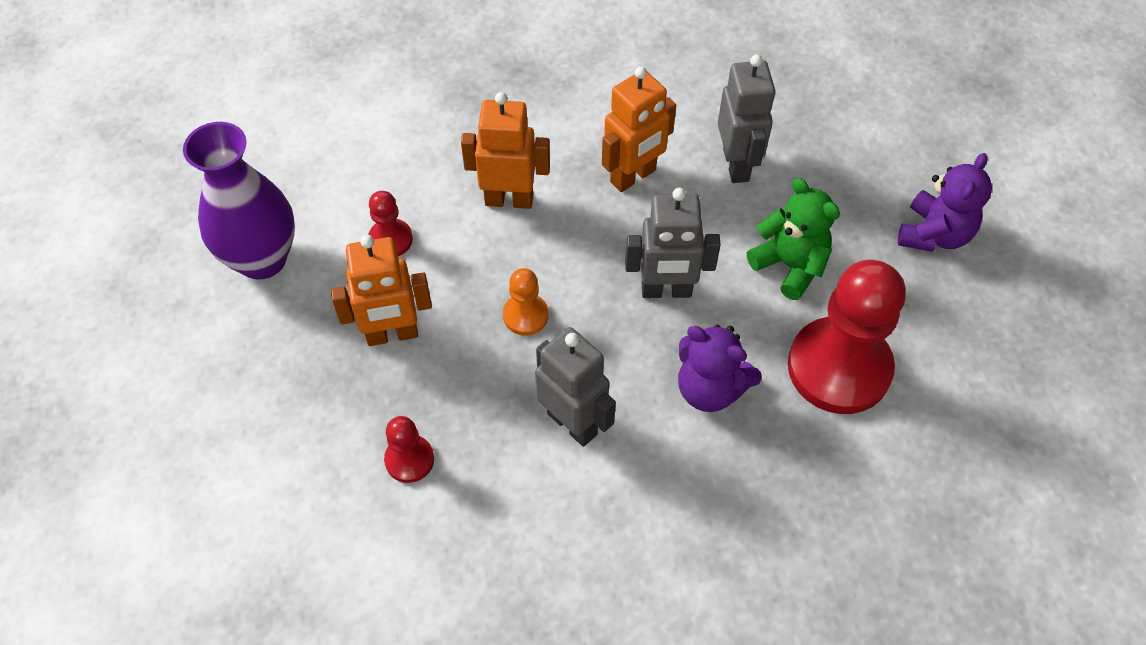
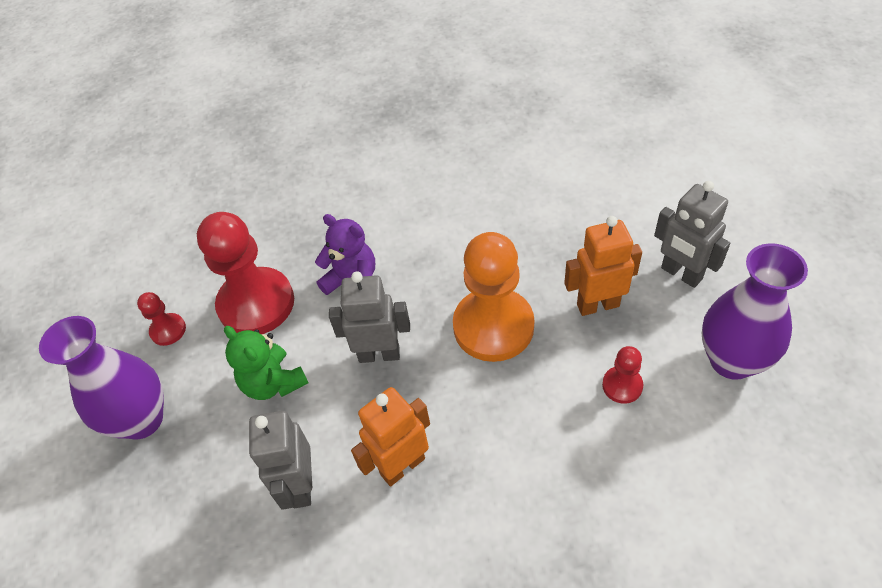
camera: 175 degrees left, 5 degrees down
red pawn [384,416,434,483] -> red pawn moved to [137,292,186,346]
orange robot [461,92,550,209] -> none
orange pawn [503,268,549,336] -> orange pawn [453,232,535,362], size x2.19
grey robot [535,327,616,447] -> grey robot moved to [654,181,730,288]
purple teddy bear [898,153,992,252] -> purple vase [39,316,164,439]

